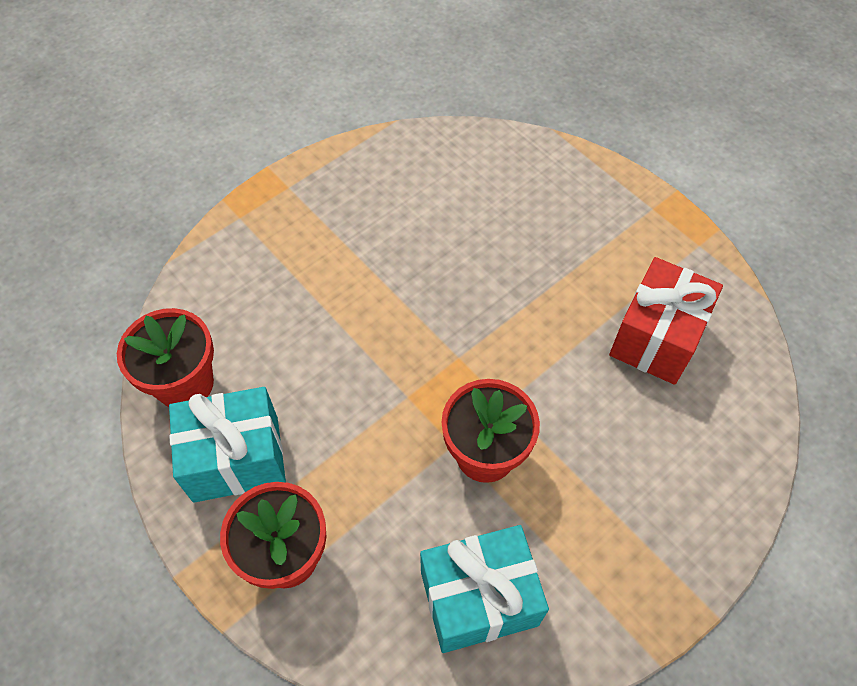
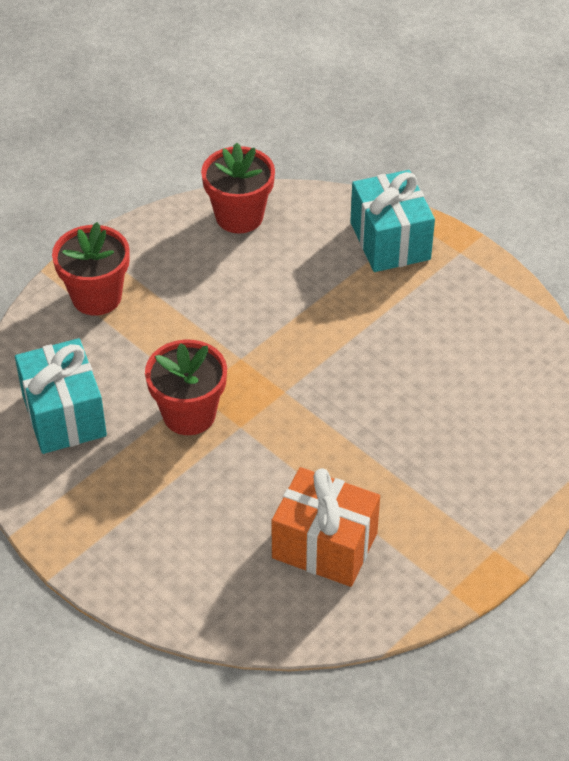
camera: 85 degrees right, 10 degrees down
turquoise gift [169,387,286,503] -> turquoise gift moved to [350,170,435,272]
red gift [609,257,723,385] -> orange gift [271,467,380,587]

